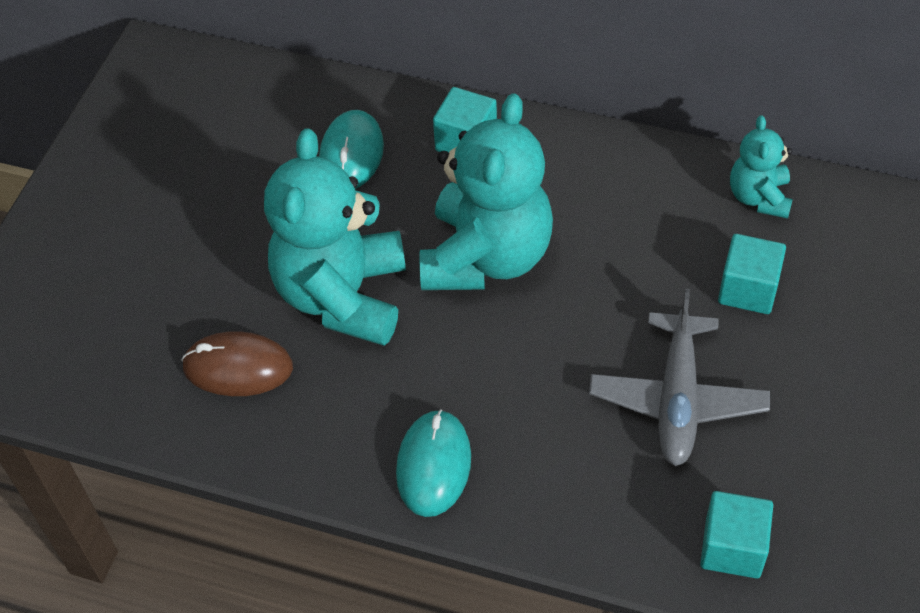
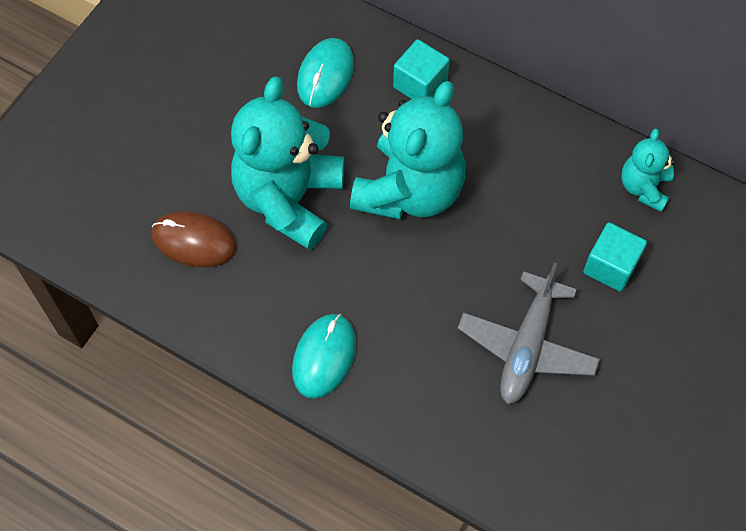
camera: 10 degrees right, 10 degrees up
turquoise cube [700,491,773,578] -> none

